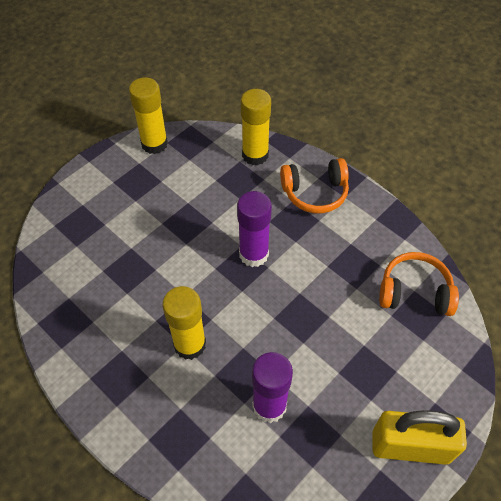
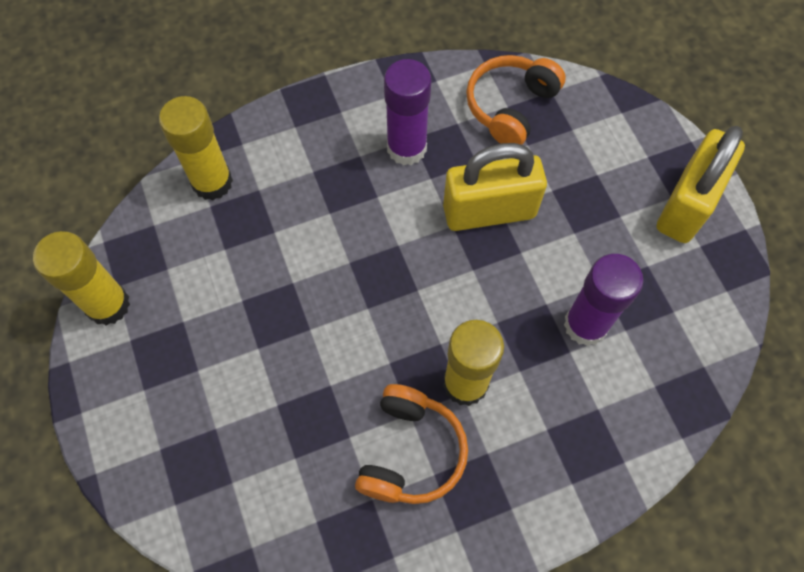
camera: 65 degrees left, 10 degrees up
purple glue stick [237,191,272,267] -> purple glue stick moved to [384,59,432,166]
orange headphones [280,158,349,213] -> orange headphones moved to [355,384,468,504]
none -> yellow padlock [443,143,547,231]

